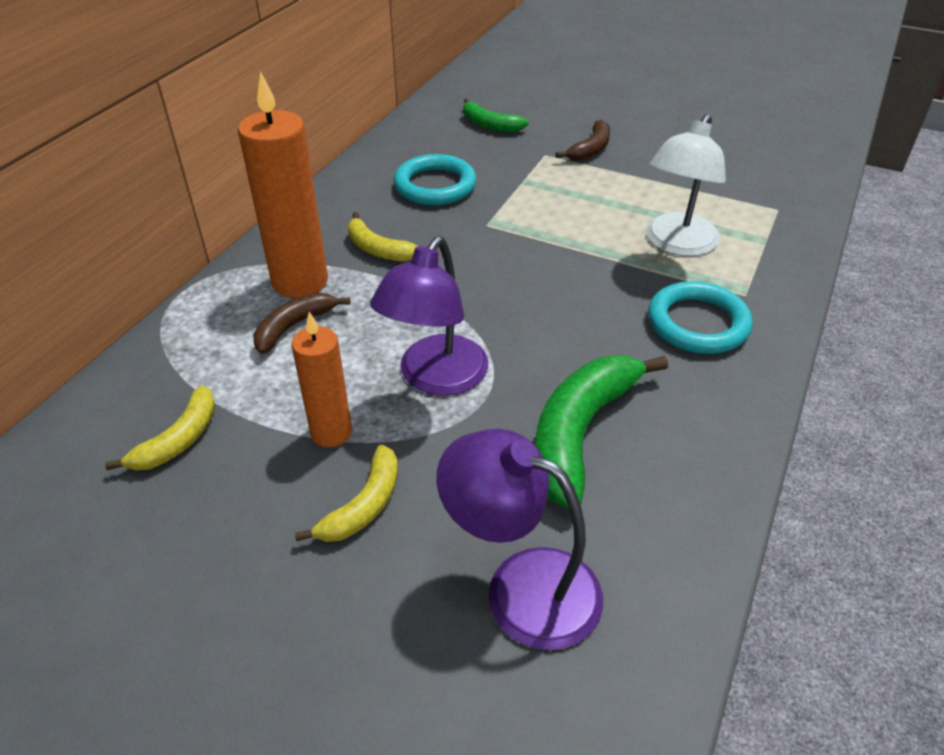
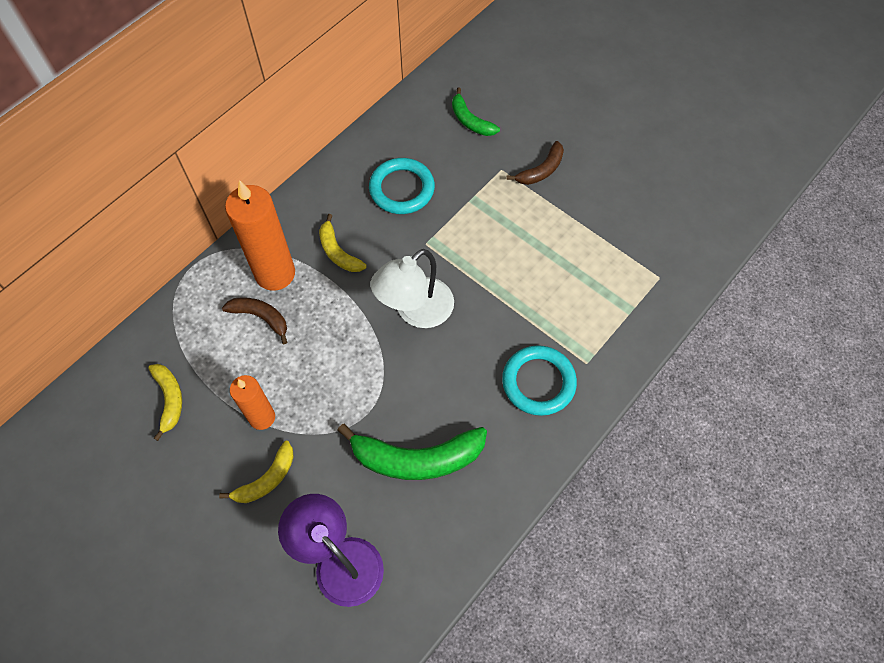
camera: 15 degrees right, 20 degrees up
yellow banana [105,385,215,470] -> yellow banana turned 60 degrees counterclockwise [148,364,182,441]
brown banana [253,293,350,354] -> brown banana turned 60 degrees clockwise [222,297,287,344]
purple lamp [370,237,488,396] -> none
green banana [535,355,668,509] -> green banana turned 135 degrees counterclockwise [337,424,487,480]
white lamp [646,114,726,256] -> white lamp moved to [370,249,454,328]

